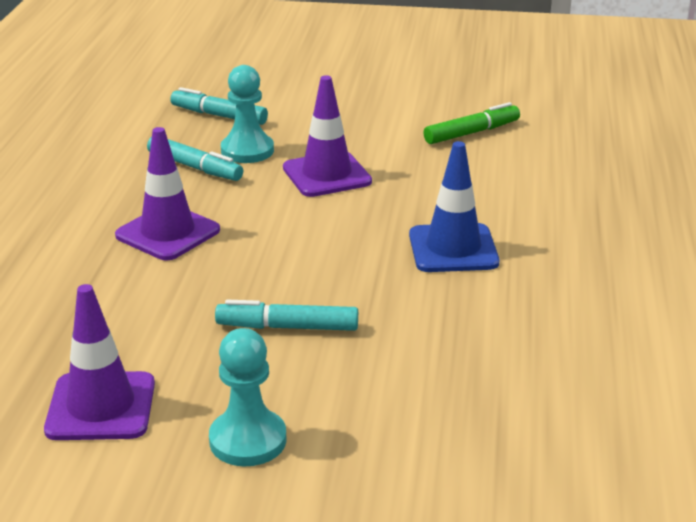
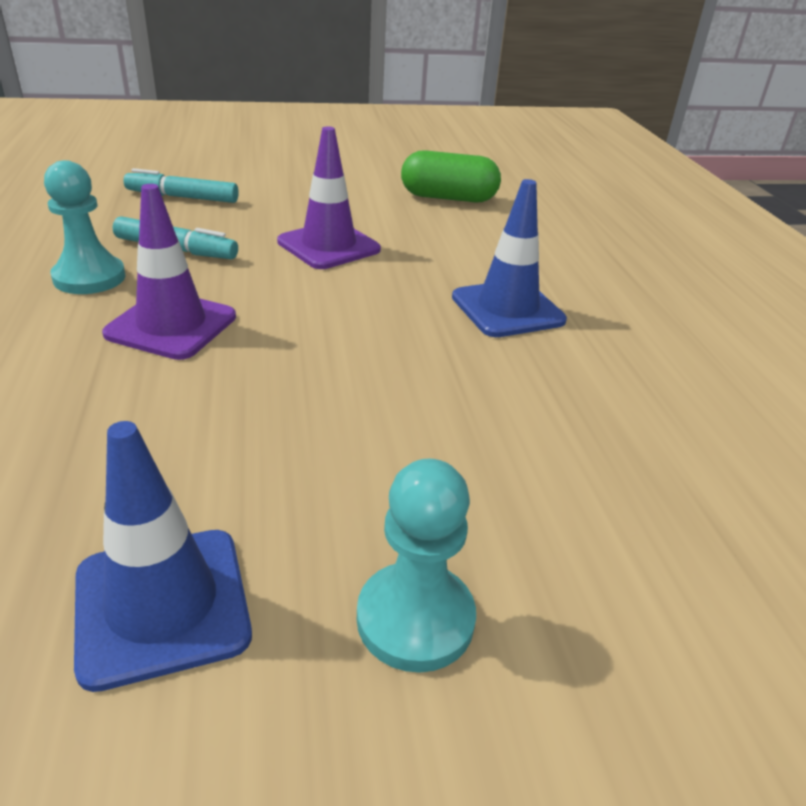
camera: 20 degrees left, 5 degrees up
purple traffic cone [44,284,155,440] -> blue traffic cone [74,421,252,692]
turquoise marker [215,300,358,331] -> none
turquoise pawn [221,65,274,163] -> turquoise pawn moved to [44,160,125,294]
green marker [423,102,520,144] -> green capsule [401,150,501,202]

